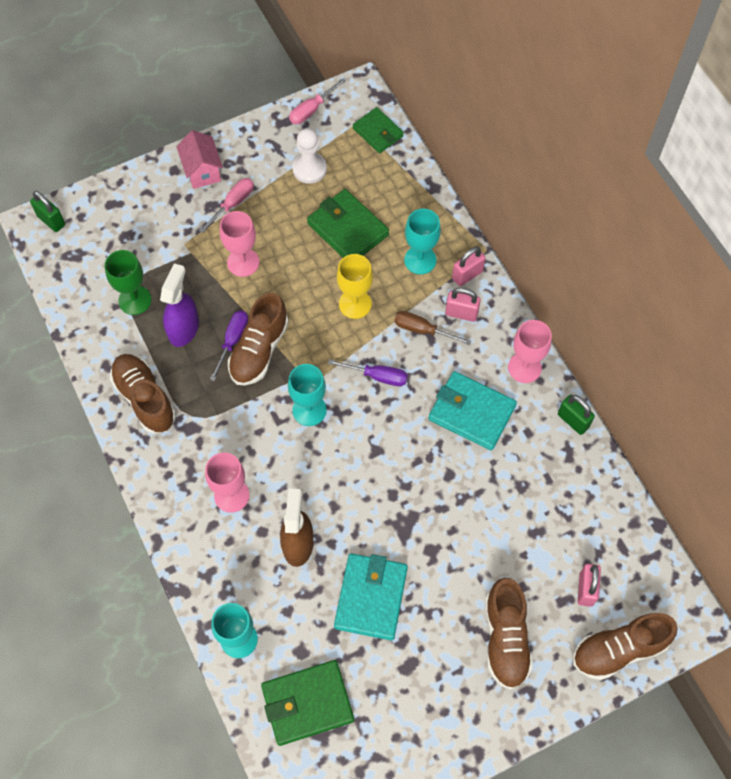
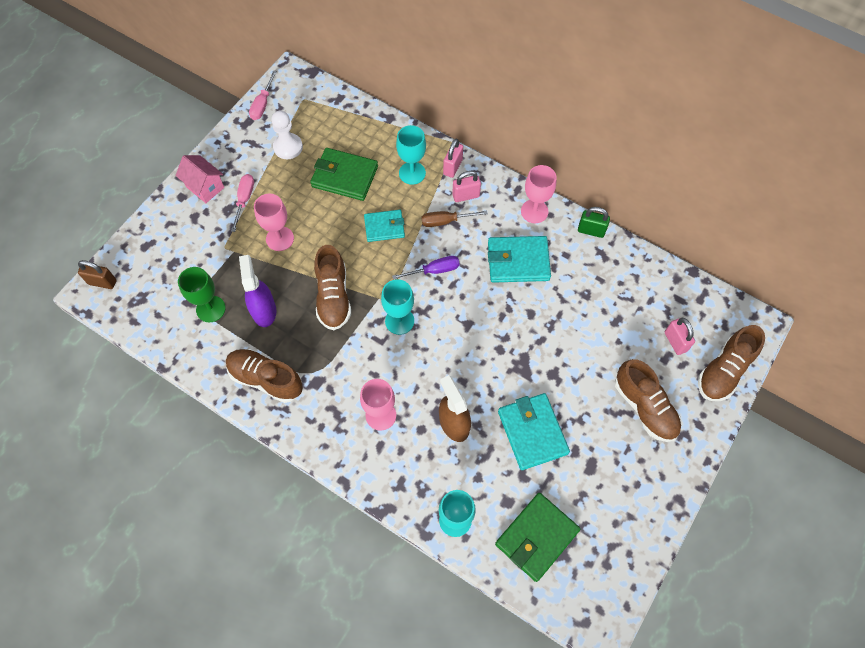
camera: 30 degrees left, 0 degrees up
green padlock [30,191,65,232] -> brown padlock [78,260,116,289]
purple screwdriver [210,310,248,381] -> none
yellow goblet [337,254,373,319] -> turquoise wallet [364,210,405,242]
green wallet [353,107,404,153] -> none

